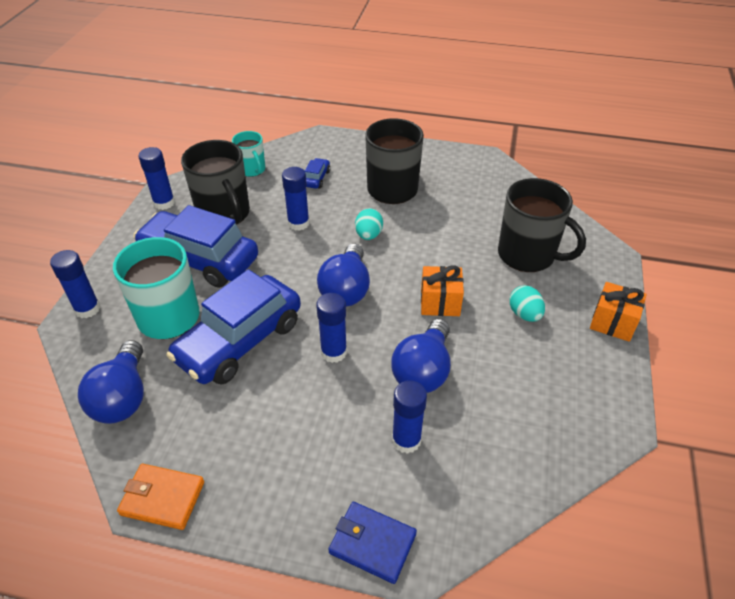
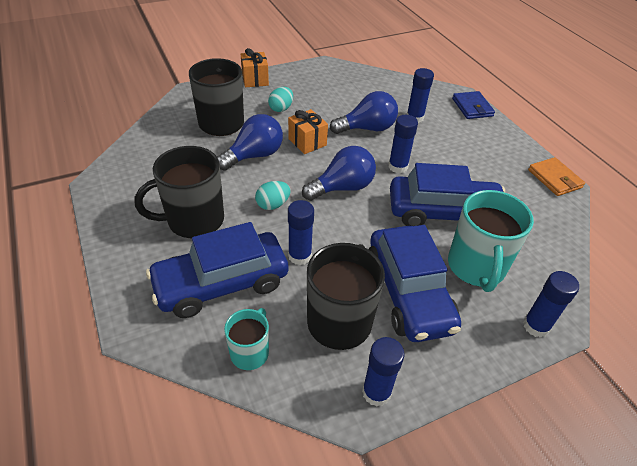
camera: 130 degrees left, 0 degrees up
blue light bulb [78,340,144,424] -> blue light bulb moved to [217,114,283,171]
blue car [305,158,330,189] -> blue car [146,222,289,318], size x2.48

